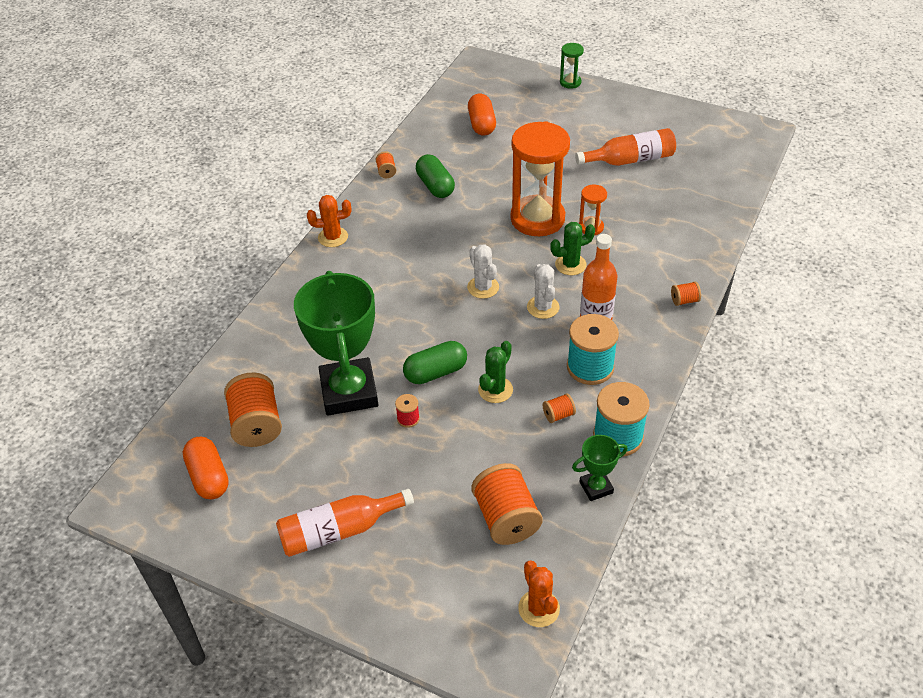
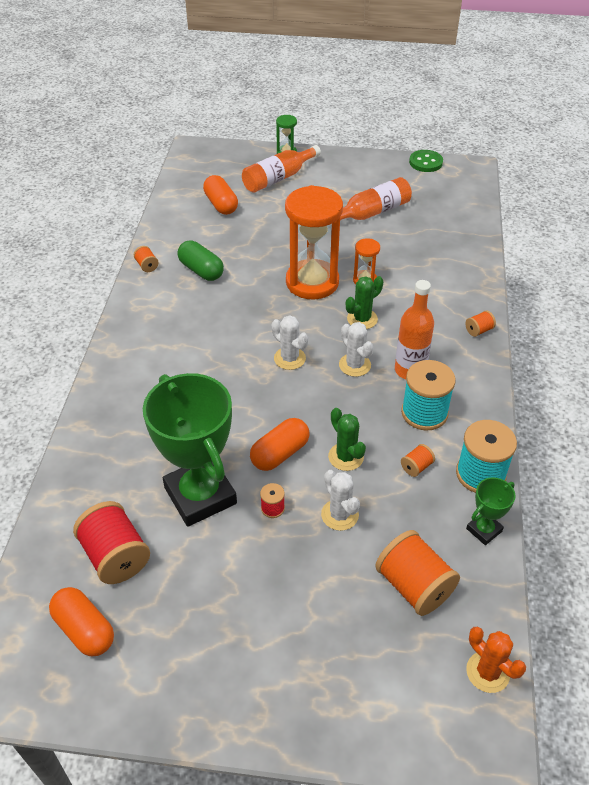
camera: 20 degrees left, 0 degrees up
orange spool [224,373,282,447] -> red spool [73,501,150,584]
orange bottle [276,489,414,557] -> orange bottle moved to [242,145,321,193]
orange cactus [307,195,351,247] -> none
green capsule [403,341,467,384] -> orange capsule [250,418,309,471]
green cactus [478,341,513,403] -> green cactus turned 45 degrees counterclockwise [328,408,366,471]
none -> white cactus [321,470,360,531]
none -> green button [409,150,443,172]

